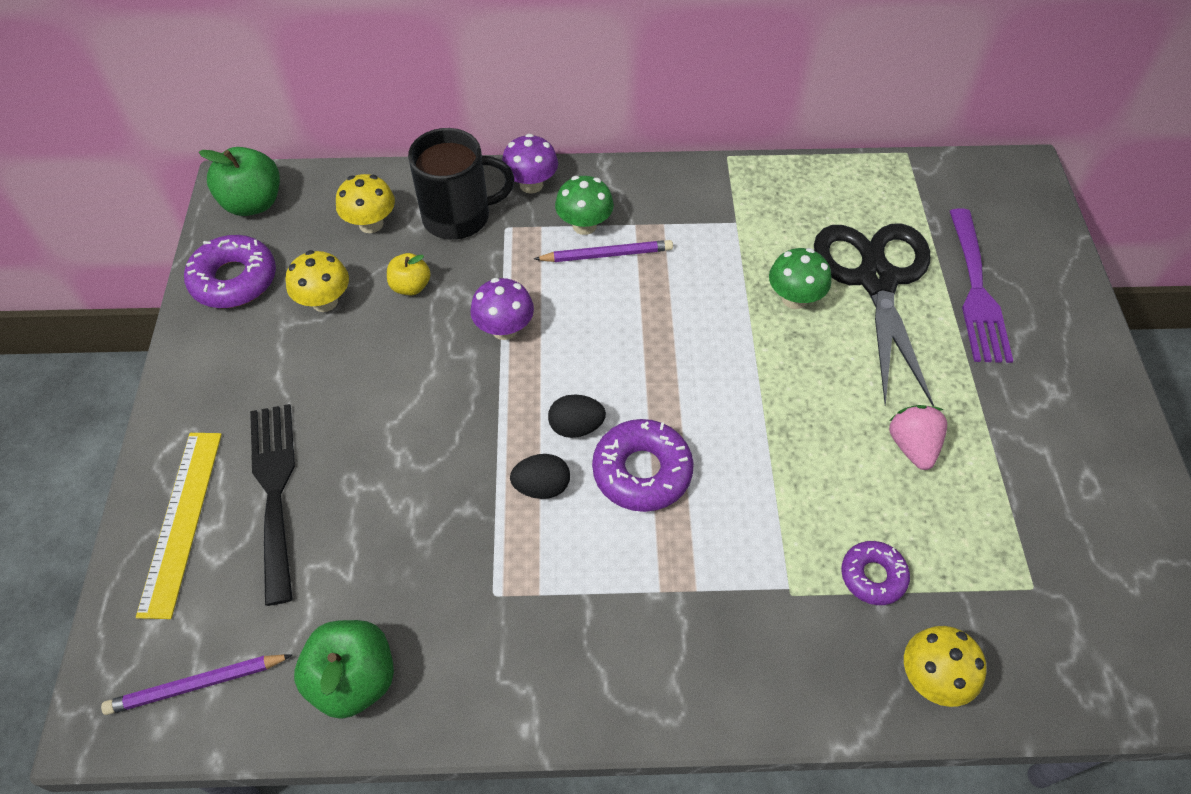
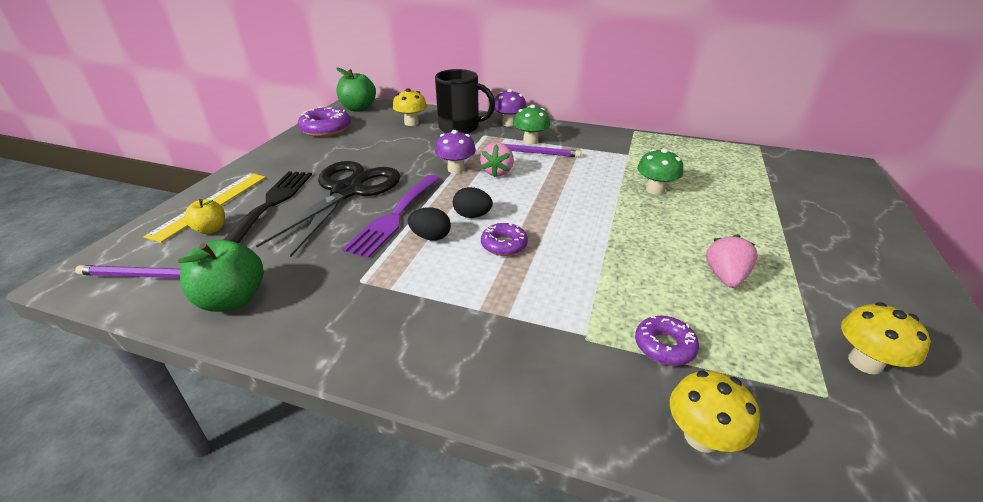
camera: 20 degrees right, 20 degrees down
yellow mushroom [286,250,349,312] -> yellow mushroom moved to [841,302,931,375]
yellow apple [387,253,431,295] -> yellow apple moved to [184,199,225,234]
purple donut [592,419,694,512] -> purple donut [481,223,528,256], size x0.62
black scissors [814,223,934,406] -> black scissors moved to [256,161,401,257]
purple fork [950,208,1013,363] -> purple fork moved to [342,175,440,258]
none -> pink strawberry [480,142,514,177]

